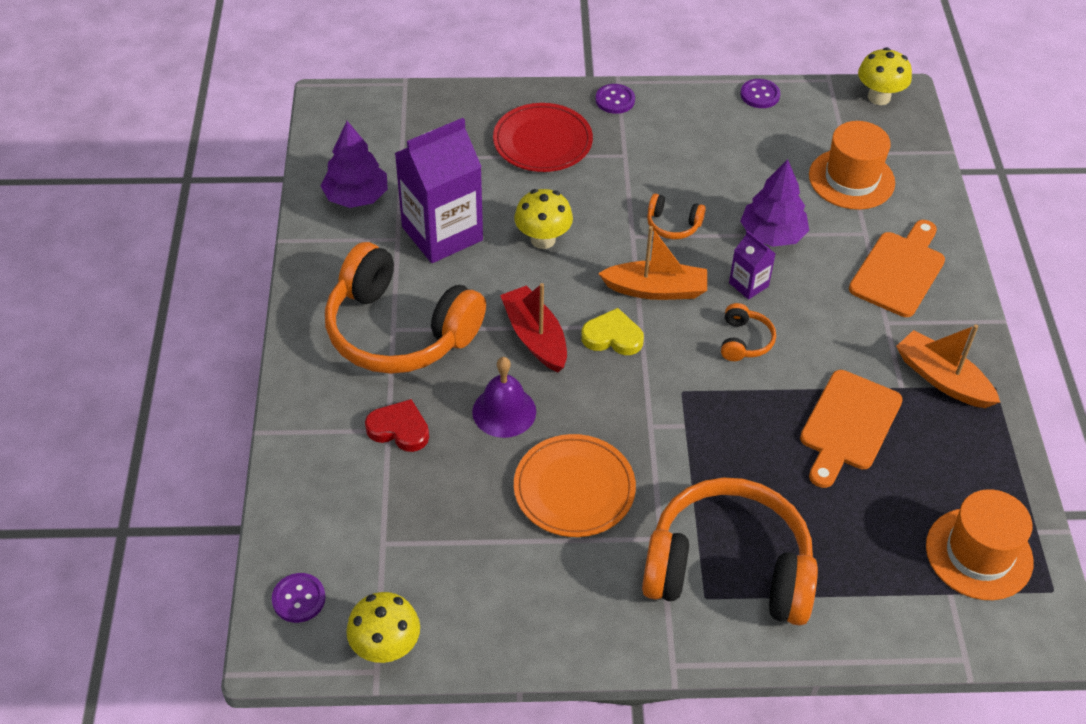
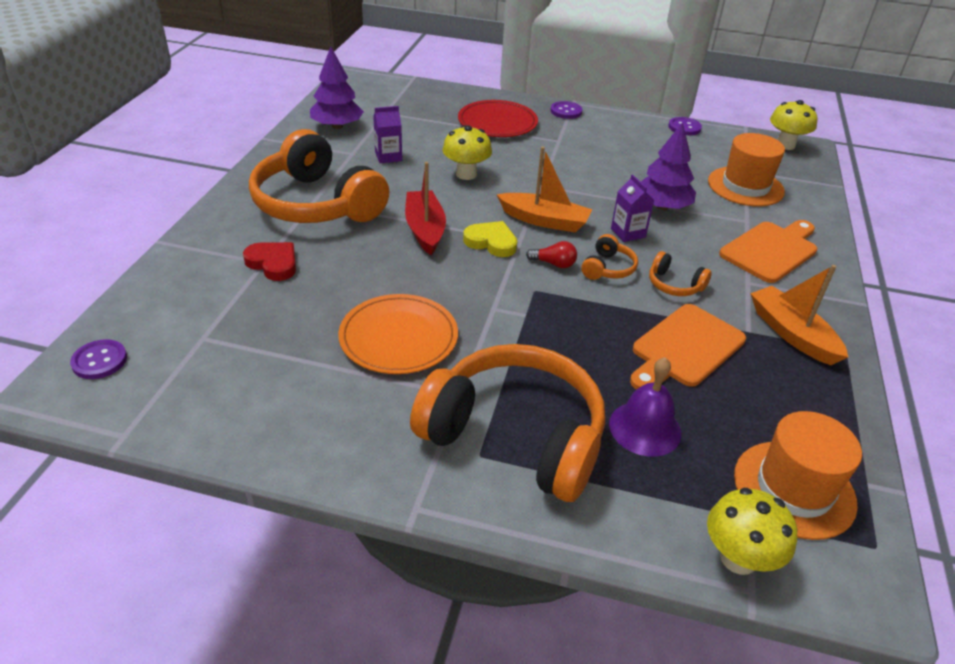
camera: 15 degrees right, 10 degrees down
yellow mushroom [346,592,420,663] -> yellow mushroom moved to [707,488,797,575]
purple carton [395,118,483,263] -> purple carton [373,106,402,163], size x0.46
purple bell [472,357,536,438] -> purple bell moved to [609,357,681,457]
orange headphones [647,193,706,240] -> orange headphones moved to [649,251,712,296]
none -> red light bulb [526,241,577,268]

